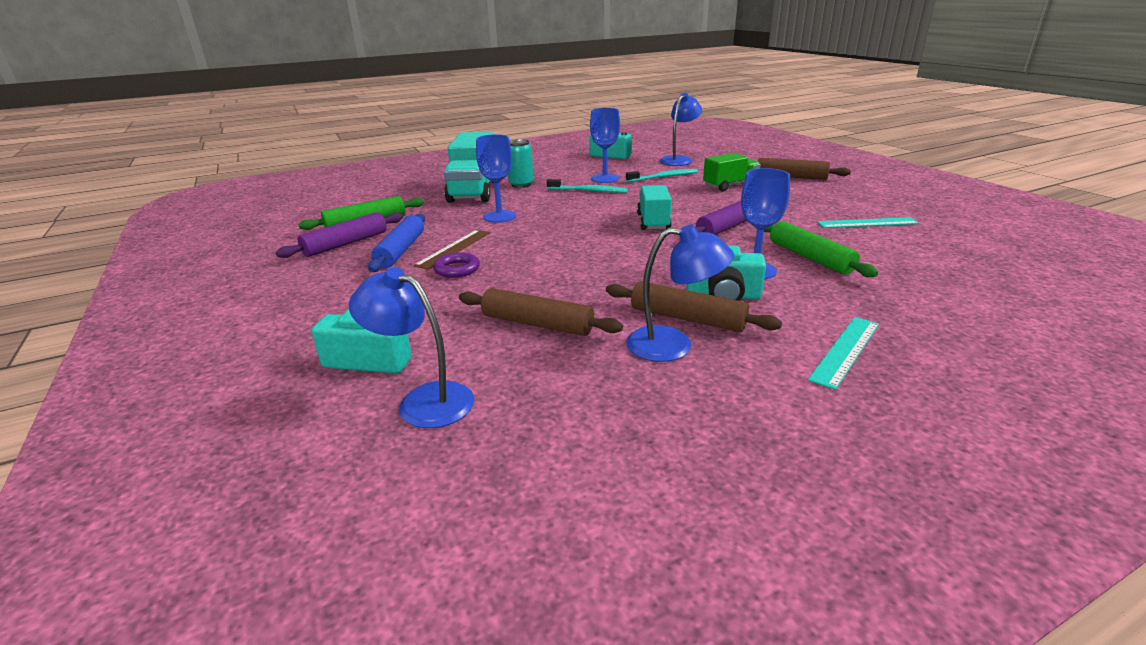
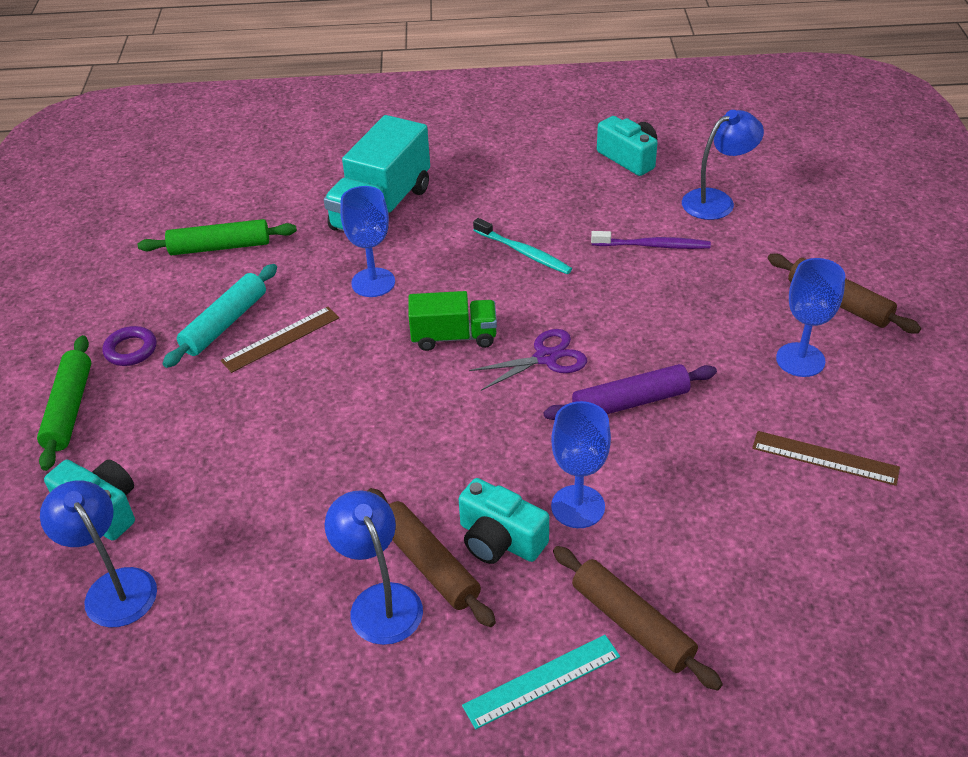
camera: 25 degrees right, 15 degrees up
purple rolling pin [276,212,403,258] -> none
blue rolling pin [368,214,425,272] -> turquoise rolling pin [163,264,277,368]
purple ring [433,252,480,278] -> purple ring moved to [102,326,156,366]
brown rolling pin [459,288,623,336] -> brown rolling pin moved to [553,546,723,691]
turquoise can [508,139,534,188] -> none
blue goblet [590,108,620,183] -> blue goblet moved to [776,258,845,377]
turquoise toothbrush [626,169,698,182] -> purple toothbrush [591,231,711,249]
blue lamp [626,224,734,362] -> blue lamp turned 150 degrees counterclockwise [325,490,423,645]
turquoise truck [637,185,672,230] -> purple scissors [469,329,587,391]
green truck [703,153,761,191] -> green truck moved to [409,291,497,351]
green rolling pin [764,221,878,277] -> green rolling pin moved to [37,335,91,471]
turquoise ruler [817,217,919,228] -> brown ruler [752,431,900,486]

